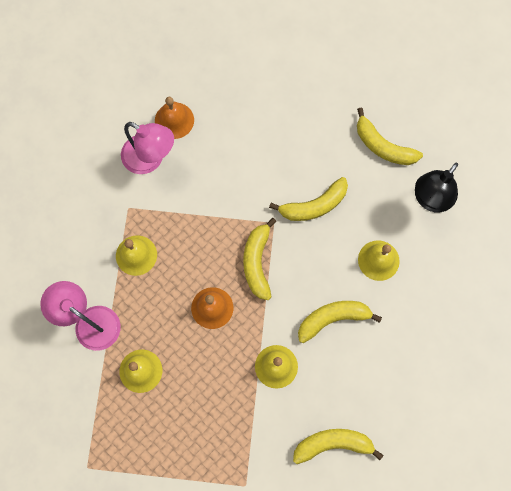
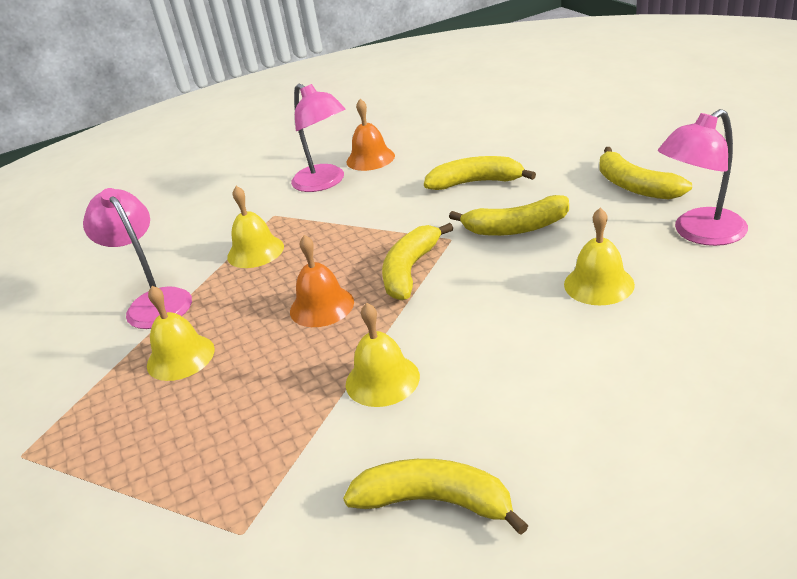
camera: 25 degrees right, 40 degrees down
yellow banana [298,301,382,343] -> yellow banana moved to [424,156,536,190]
black lamp [415,163,458,212] -> pink lamp [658,109,748,246]

